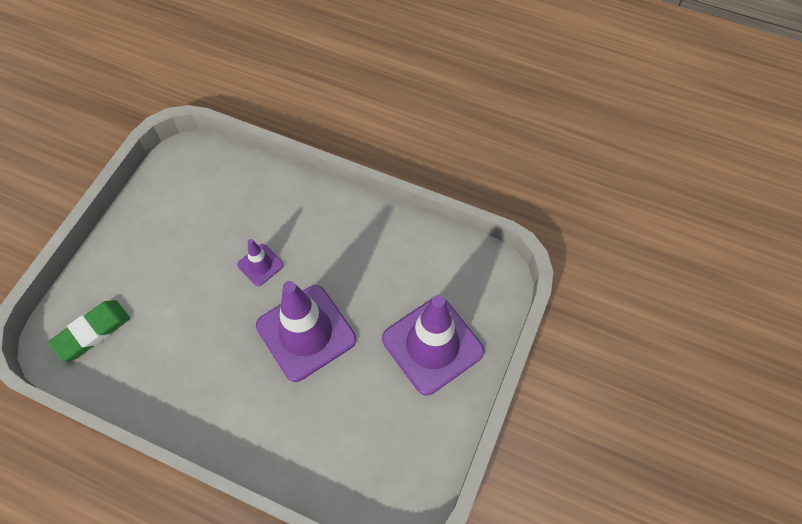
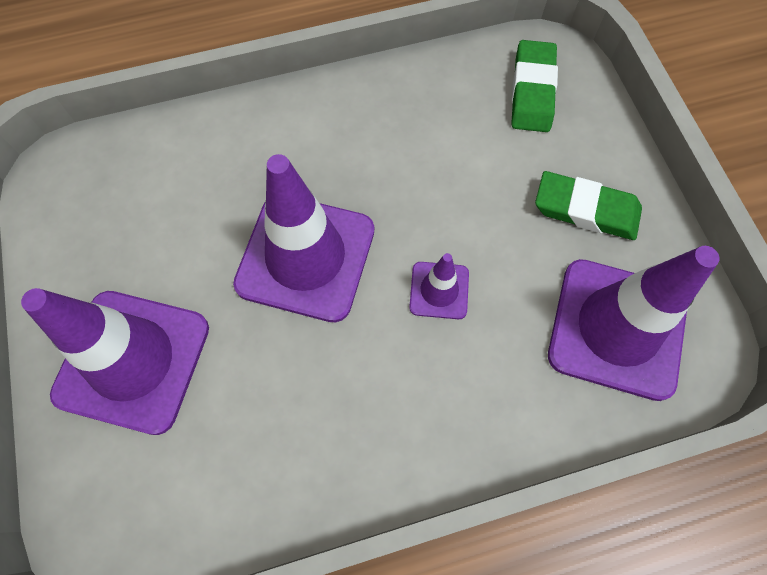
camera: 140 degrees right, 5 degrees up
none -> green eraser [535,171,642,240]
none -> purple traffic cone [548,246,720,401]

